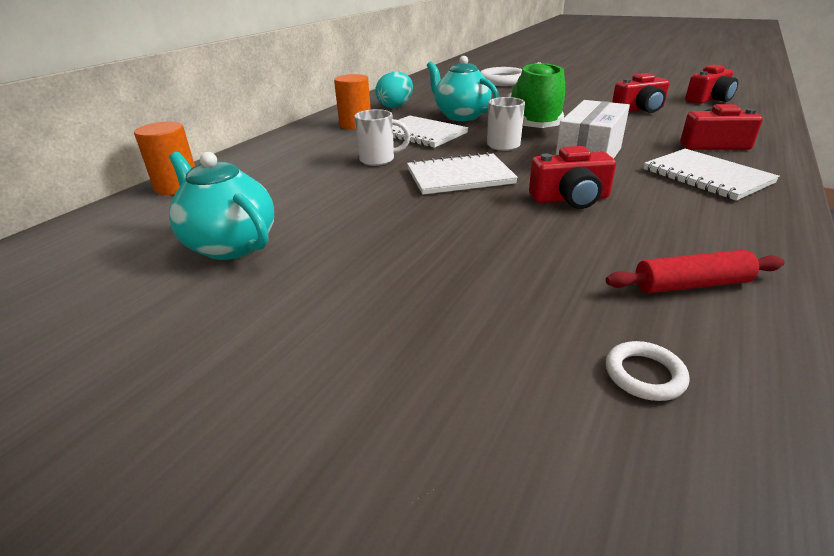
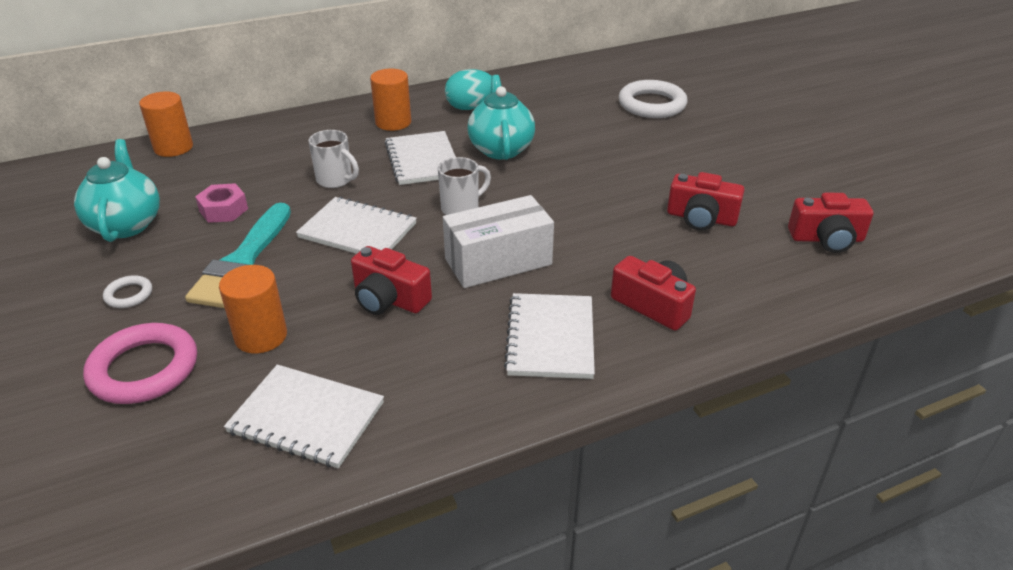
camera: 35 degrees right, 5 degrees up
green shoe [508,62,565,128] -> none
red rolling pin [606,250,785,293] -> white notebook [224,364,384,468]
white ring [606,341,690,401] -> white ring moved to [103,275,152,308]
none -> pink ring [83,323,197,404]
none -> turquoise brush [185,203,291,308]
none -> pink nut [195,183,248,223]
none -> orange cylinder [219,265,287,354]

